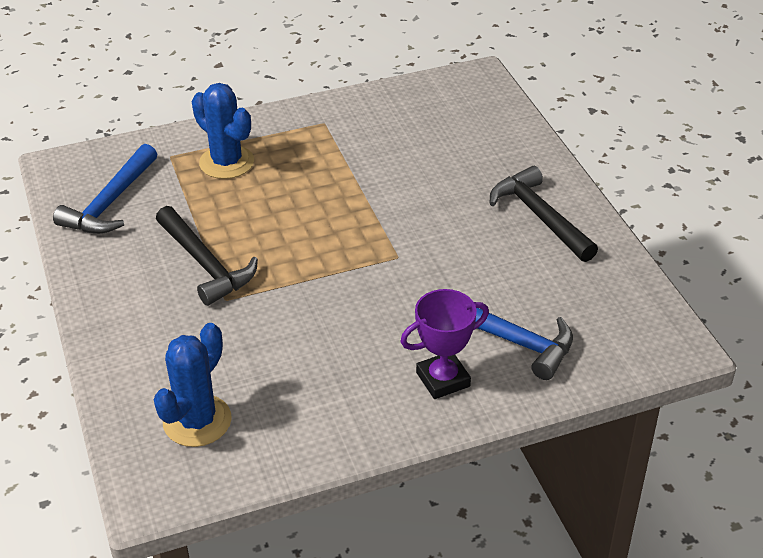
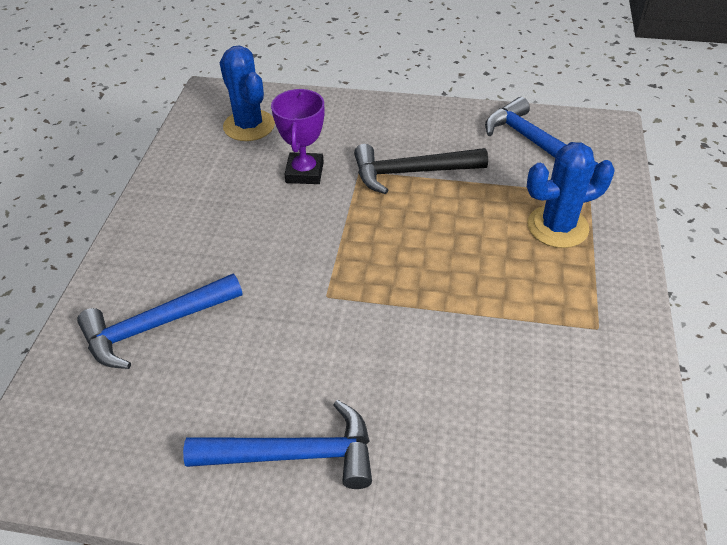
camera: 120 degrees right, 5 degrees up
purple trophy [400,289,489,399] -> purple trophy moved to [271,89,324,184]
black hammer [490,166,598,262] -> blue hammer [183,400,372,489]

